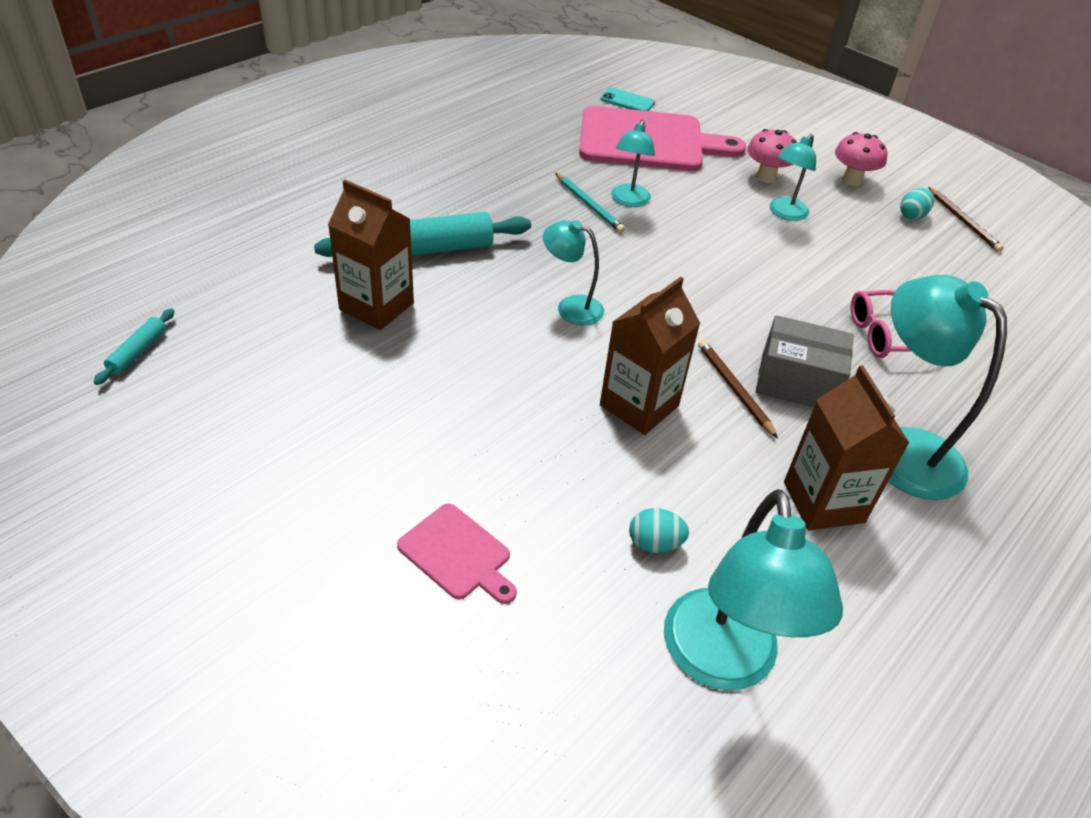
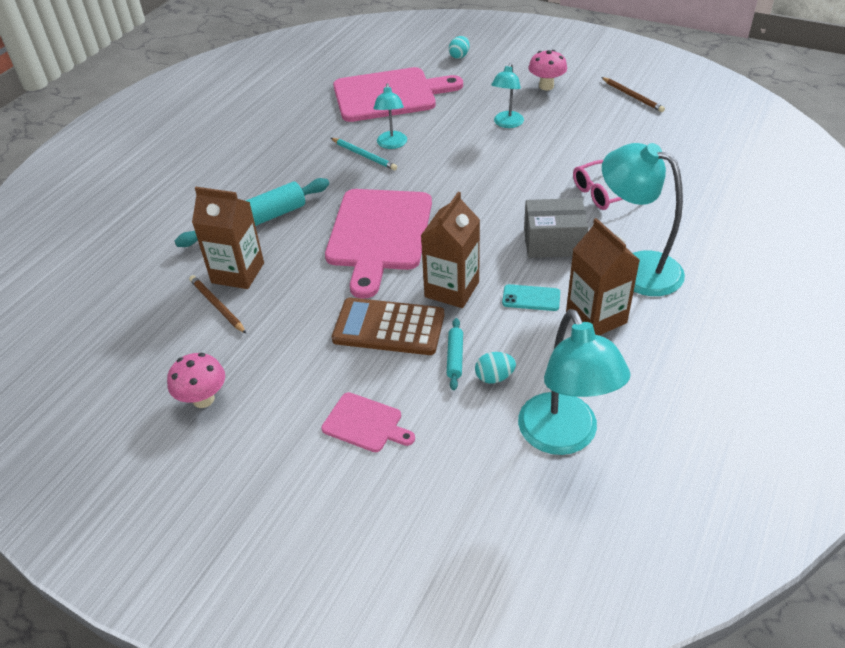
camera: 10 degrees left, 0 degrees up
turquoise rolling pin [94,309,175,385] -> turquoise rolling pin moved to [447,318,463,390]
turquoise lamp [543,220,604,326] -> pink cutting board [325,189,432,299]
turquoise phone [600,88,655,111] -> turquoise phone moved to [502,284,560,311]
brown pencil [698,340,778,439] -> brown pencil moved to [189,275,246,334]
pink mushroom [747,129,797,183] -> pink mushroom moved to [167,353,225,408]
turquoise egg [900,188,934,220] -> turquoise egg moved to [449,36,470,59]
none -> brown calculator [332,298,444,355]

